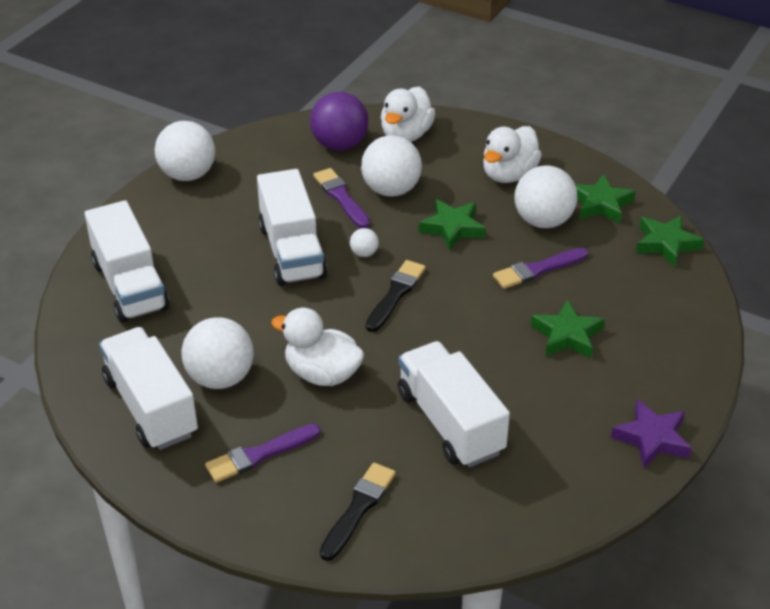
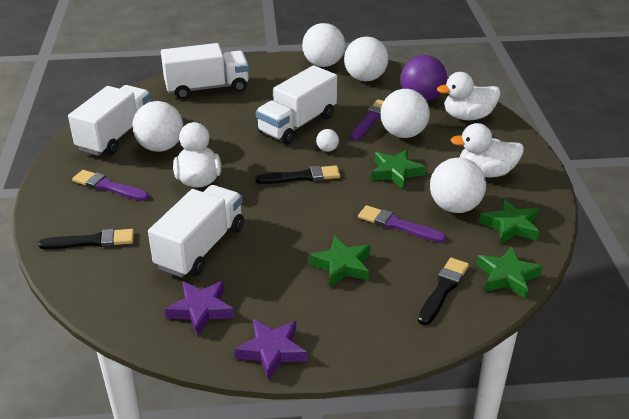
camera: 55 degrees right, 5 degrees down
white truck [84,200,169,323] -> white truck turned 135 degrees counterclockwise [161,43,249,99]
none -> purple star [165,281,234,336]
none -> white ball [344,37,388,81]
none -> black brush [418,258,469,325]

